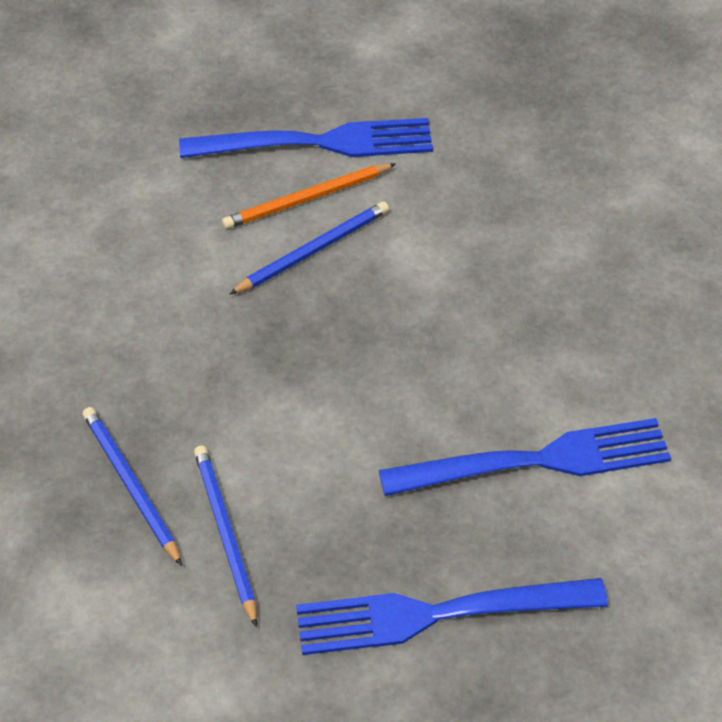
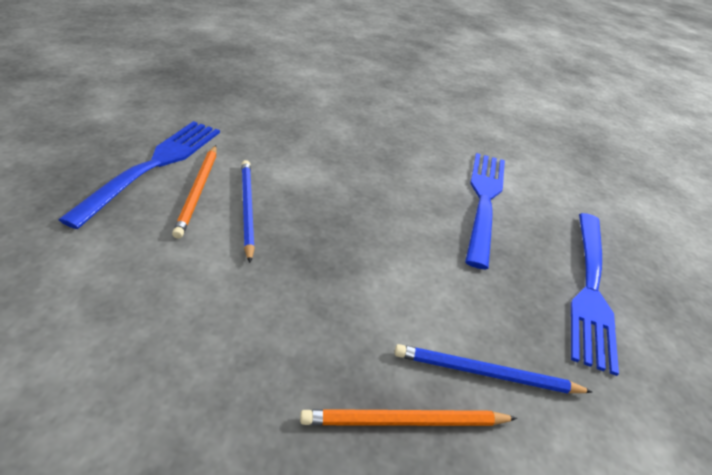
camera: 70 degrees left, 10 degrees down
blue pencil [83,407,182,566] -> orange pencil [300,409,517,426]

